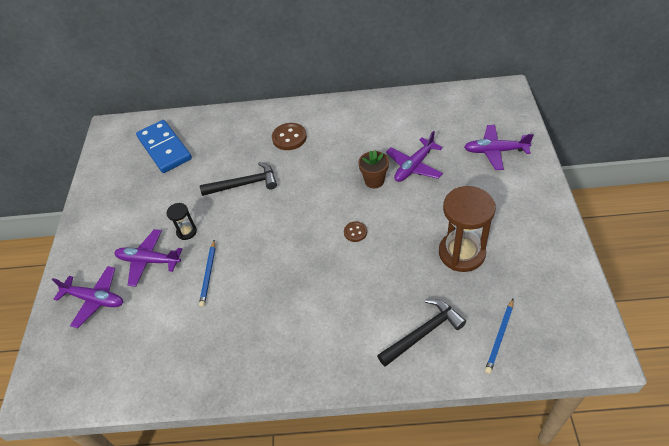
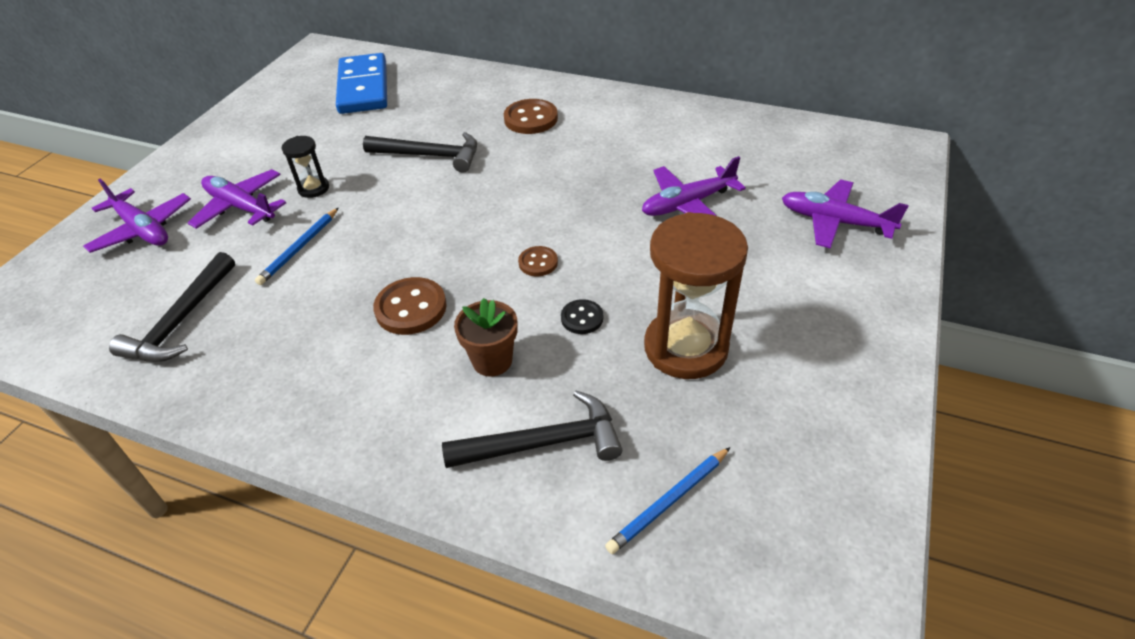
camera: 20 degrees right, 5 degrees down
brown flower pot [359,150,389,188] -> brown flower pot moved to [454,298,518,377]
none -> black hammer [109,252,235,362]
none -> brown button [373,277,447,335]
none -> black button [561,299,603,334]

